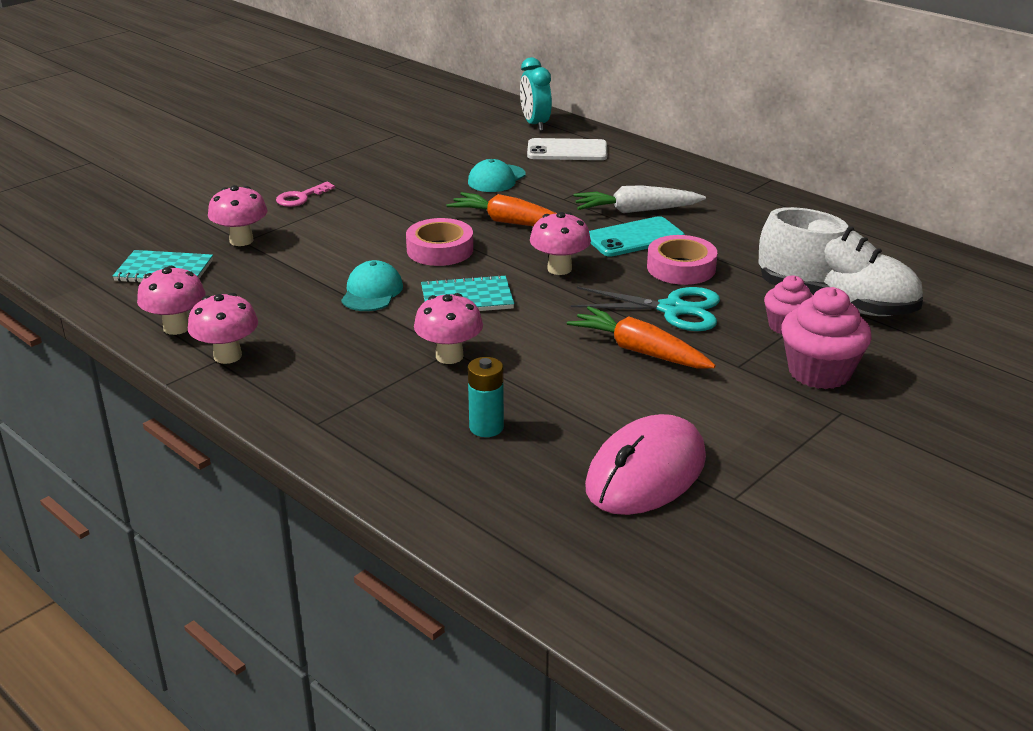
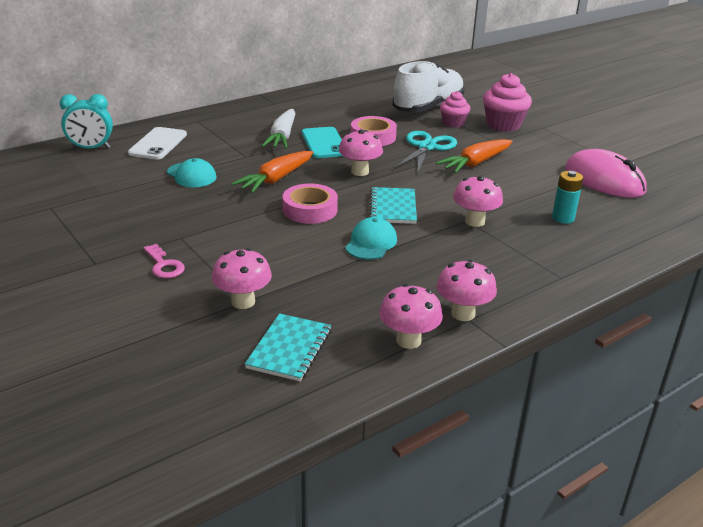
camera: 80 degrees left, 0 degrees up
turquoise cap [341,260,403,311] -> turquoise cap turned 90 degrees clockwise [345,217,397,260]

